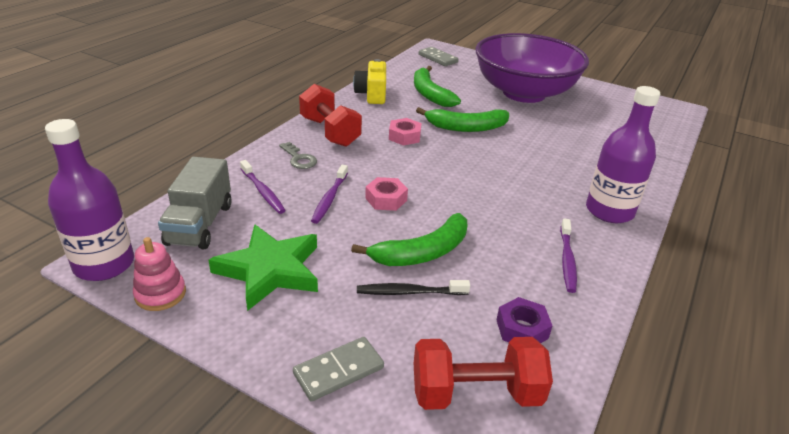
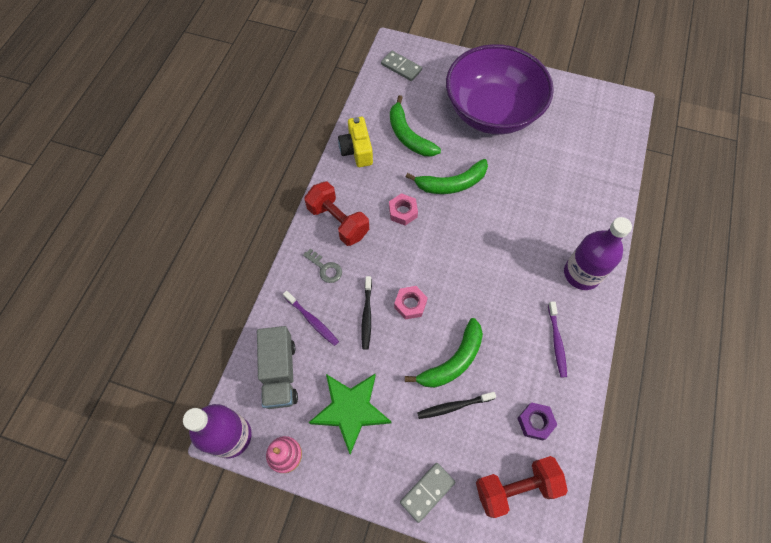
camera: 10 degrees left, 30 degrees up
purple toothbrush [311,165,348,224] -> black toothbrush [361,276,372,350]

